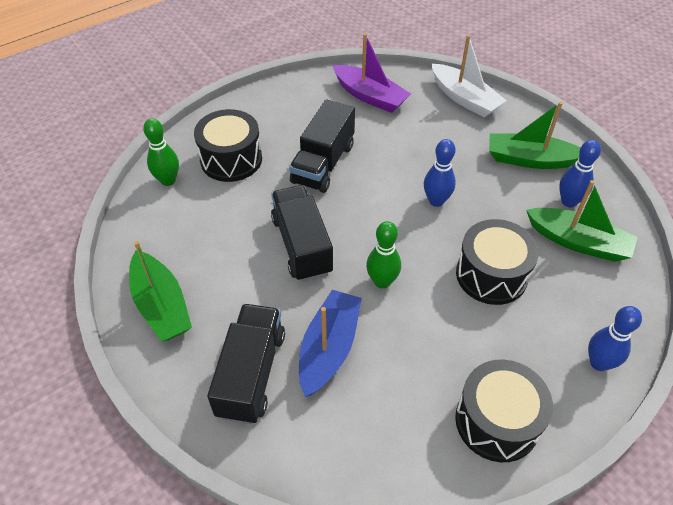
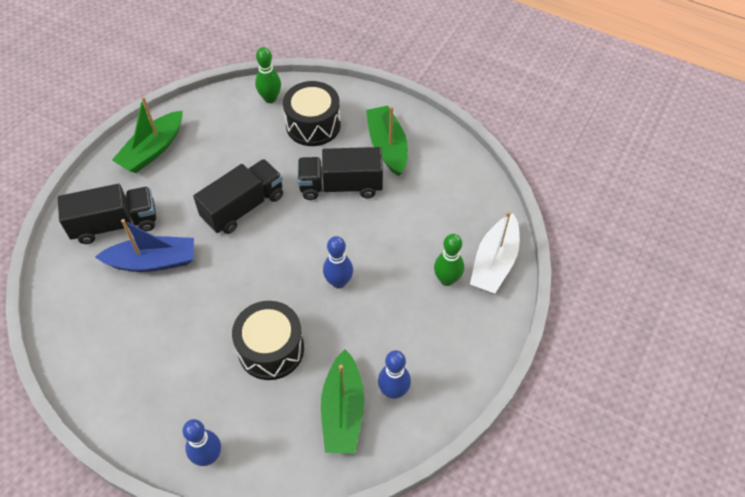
camera: 65 degrees right, 5 degrees up
purple boat [333,33,411,113] -> none
green bowling pin [366,221,401,288] -> green bowling pin moved to [434,234,464,286]
black drum [455,360,553,462] -> none
green boat [489,102,580,169] -> green boat moved to [366,106,408,176]

